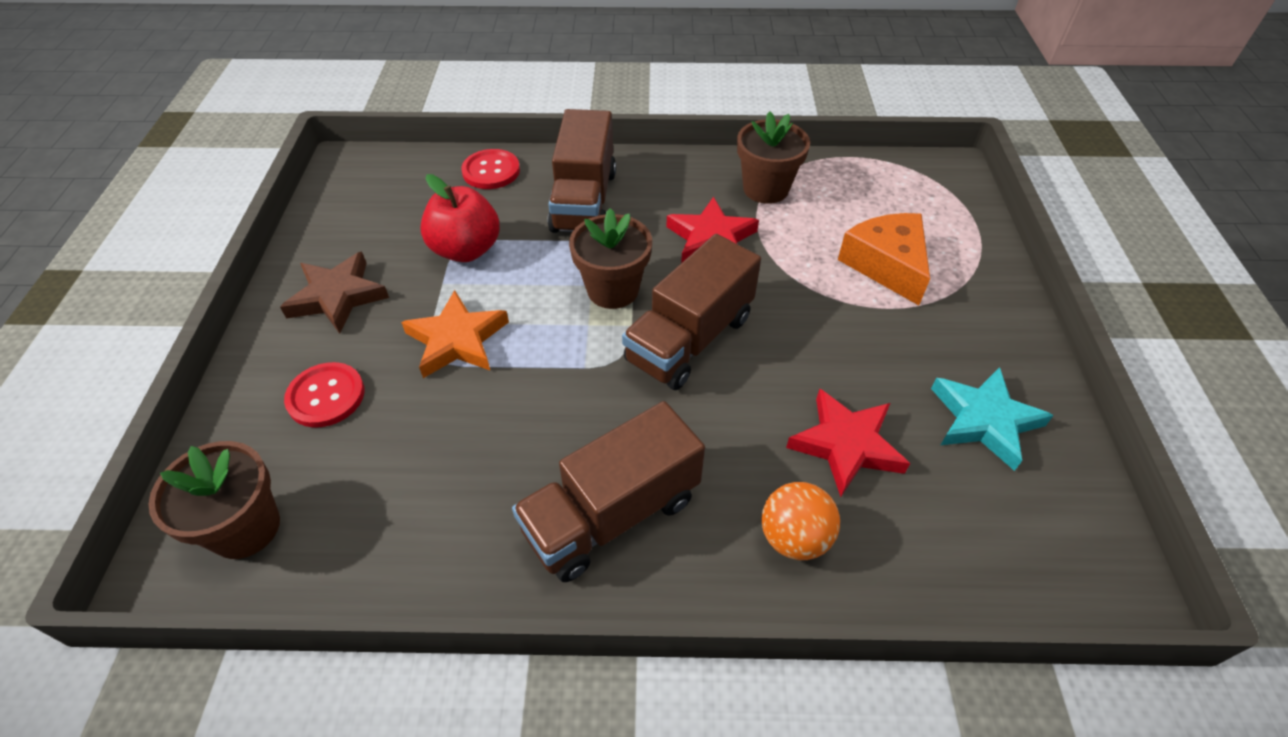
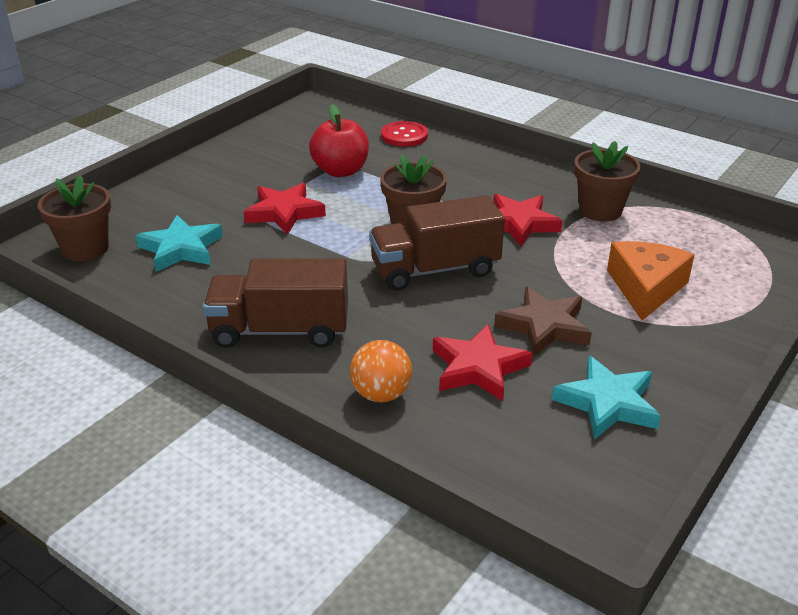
camera: 35 degrees right, 15 degrees down
brown star [280,252,389,334] -> brown star moved to [494,286,592,357]
red button [284,362,365,427] -> none
orange star [401,290,509,378] -> red star [243,183,326,235]
brown truck [548,109,616,233] -> none
none -> turquoise star [135,215,223,272]

